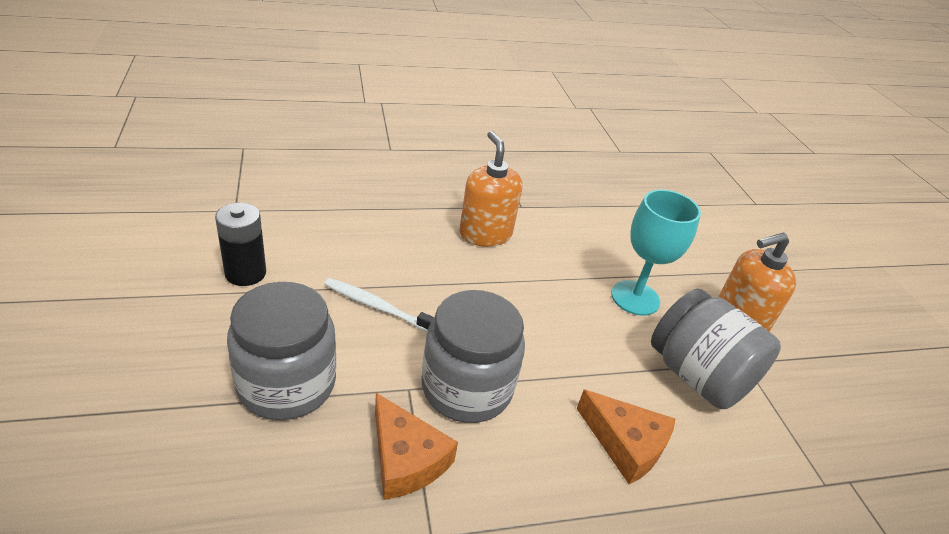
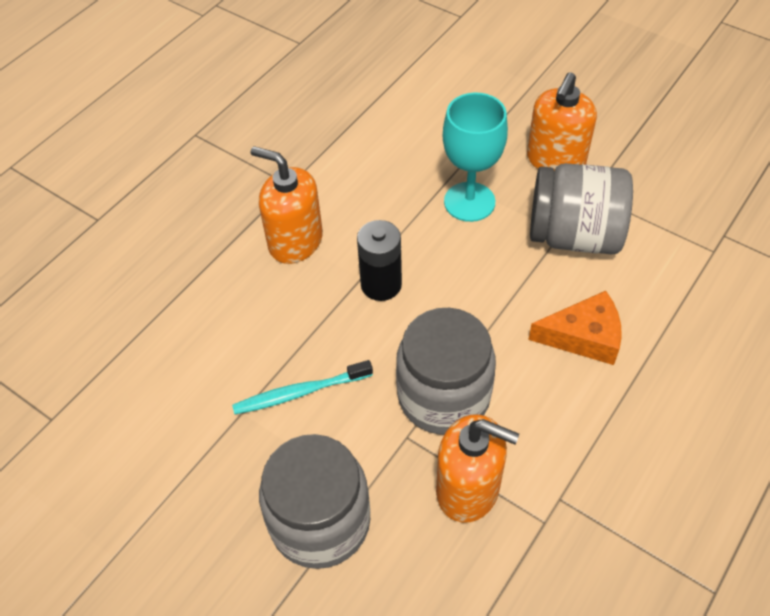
camera: 35 degrees left, 15 degrees up
black battery [215,203,266,286] -> black battery moved to [357,220,402,301]
white toothbrush [324,278,434,332] -> turquoise toothbrush [232,360,373,414]
orange cheese [375,393,458,500] -> orange soap dispenser [436,414,519,523]

